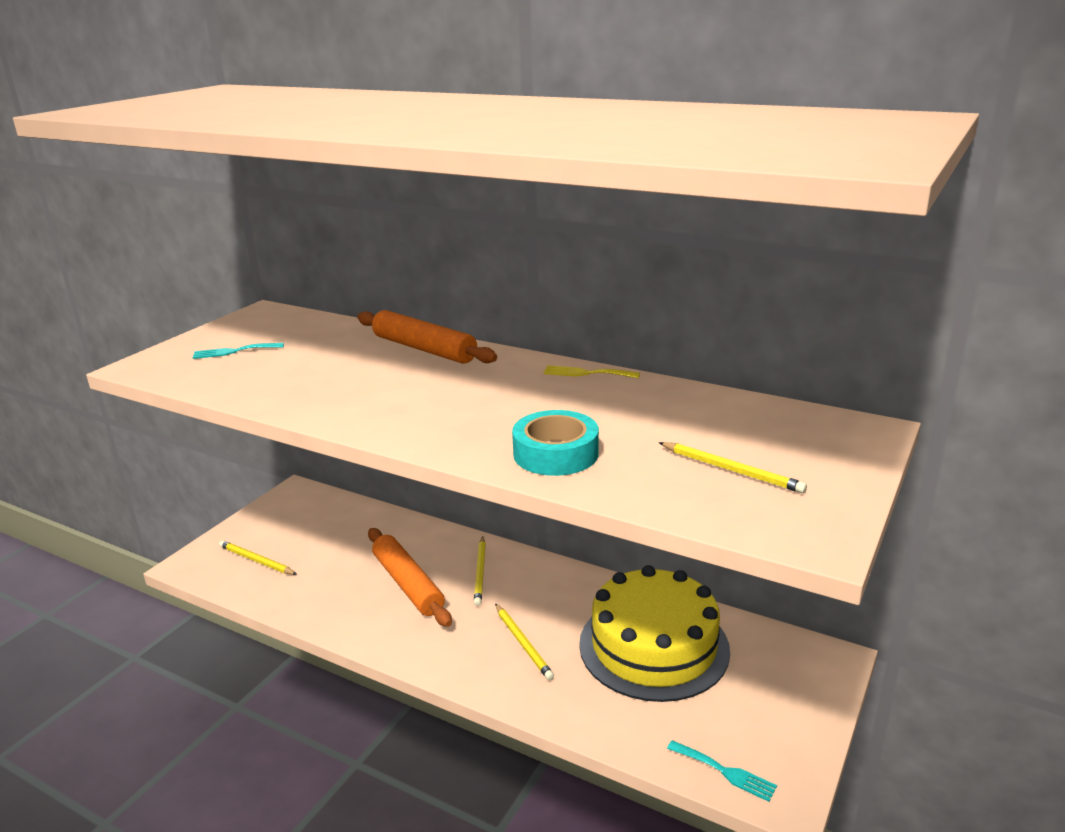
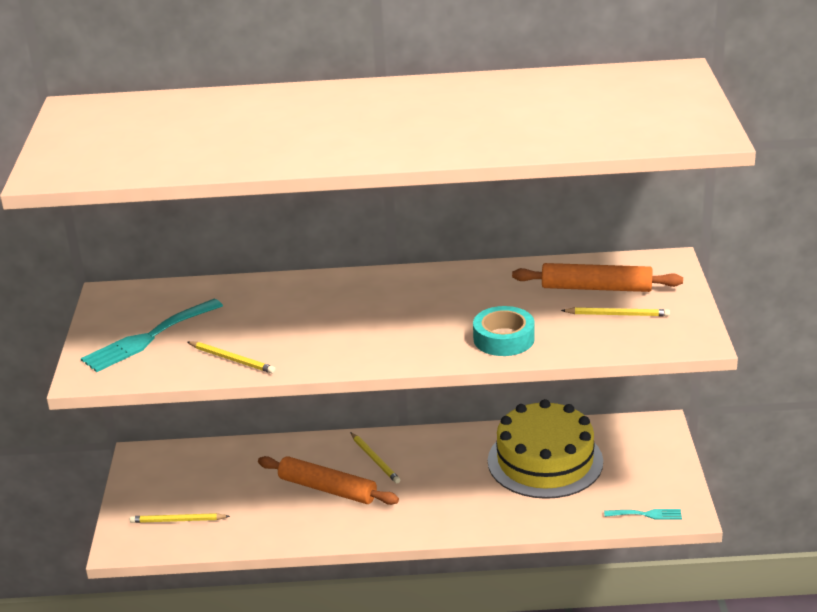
camera: 30 degrees left, 5 degrees up
turquoise fork [193,343,284,359] -> turquoise fork [81,299,223,372], size x1.95
orange rolling pin [357,310,497,364] -> orange rolling pin moved to [512,263,683,292]
yellow pencil [495,604,554,680] -> yellow pencil moved to [187,341,276,374]
yellow fork [543,365,640,378] -> none

